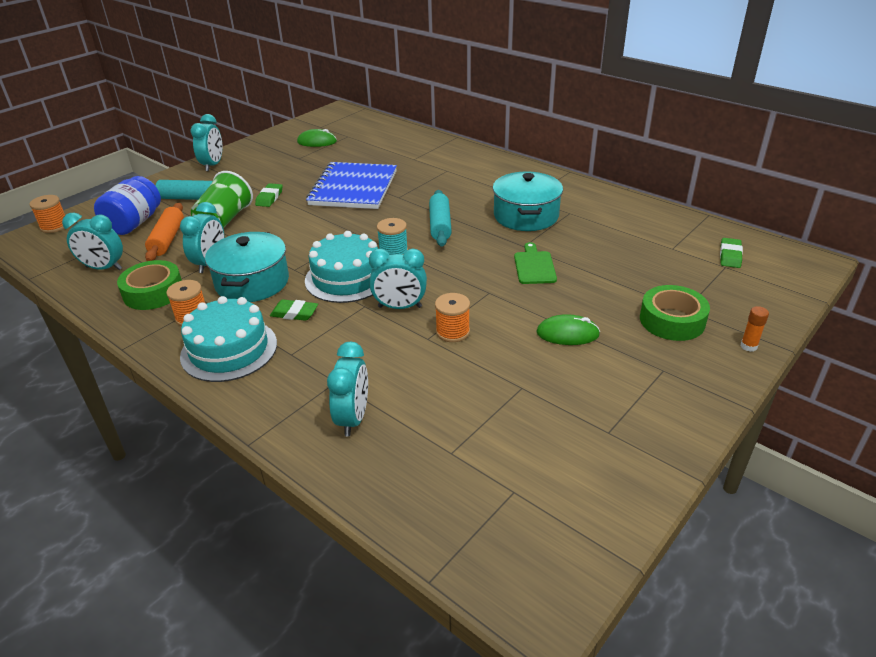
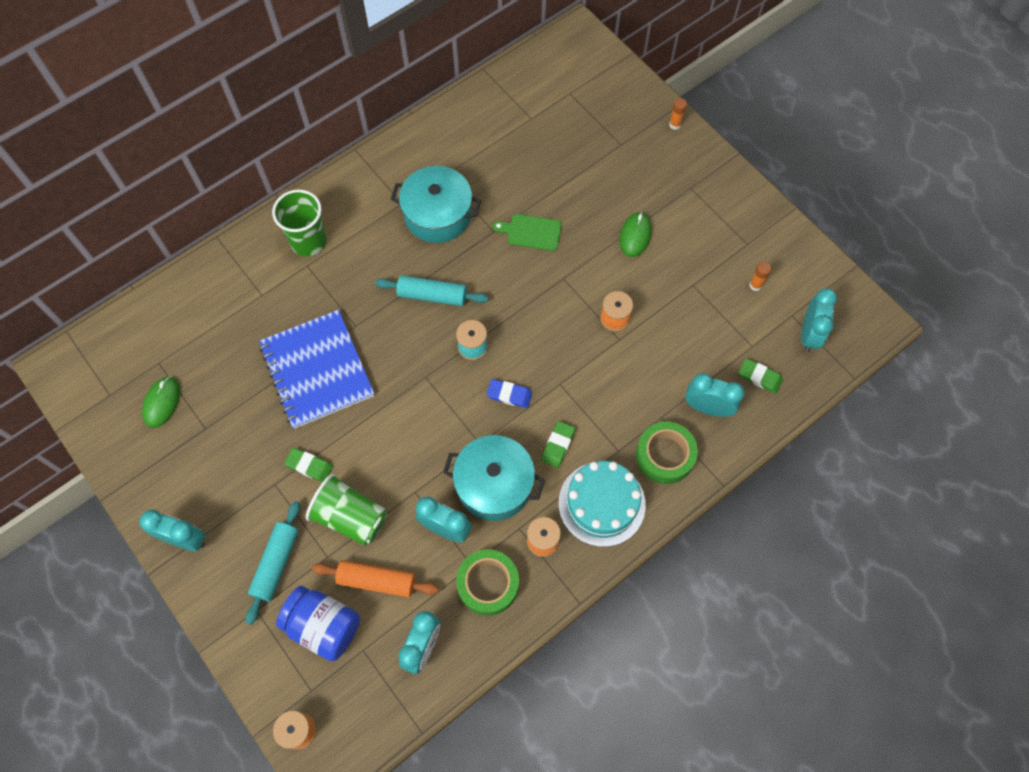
camera: 80 degrees left, 30 degrees up
turquoise cake [305,231,378,303] -> blue eraser [487,379,532,408]
blue notebook [306,162,397,209] -> blue notebook turned 45 degrees clockwise [259,310,374,429]
turquoise clock [369,248,427,309] -> turquoise clock moved to [801,288,837,352]
green tape [640,285,710,341] -> green tape moved to [636,422,698,484]
green eraser [720,238,743,268] -> green eraser moved to [739,358,783,394]
none -> green cup [272,189,327,256]
none -> orange glue stick [749,262,771,291]

